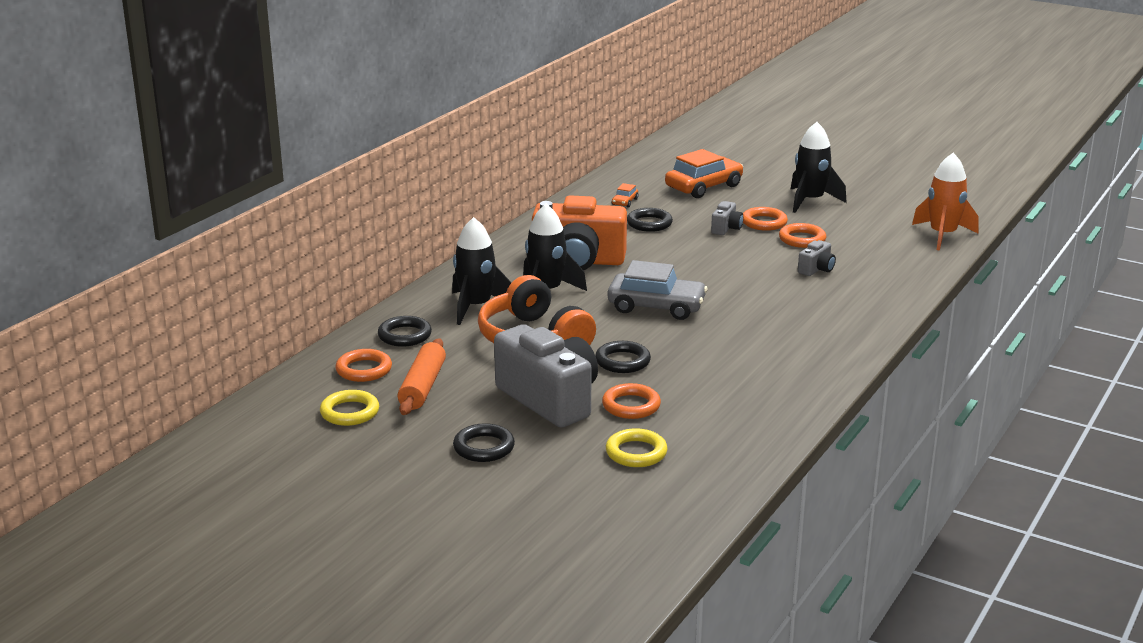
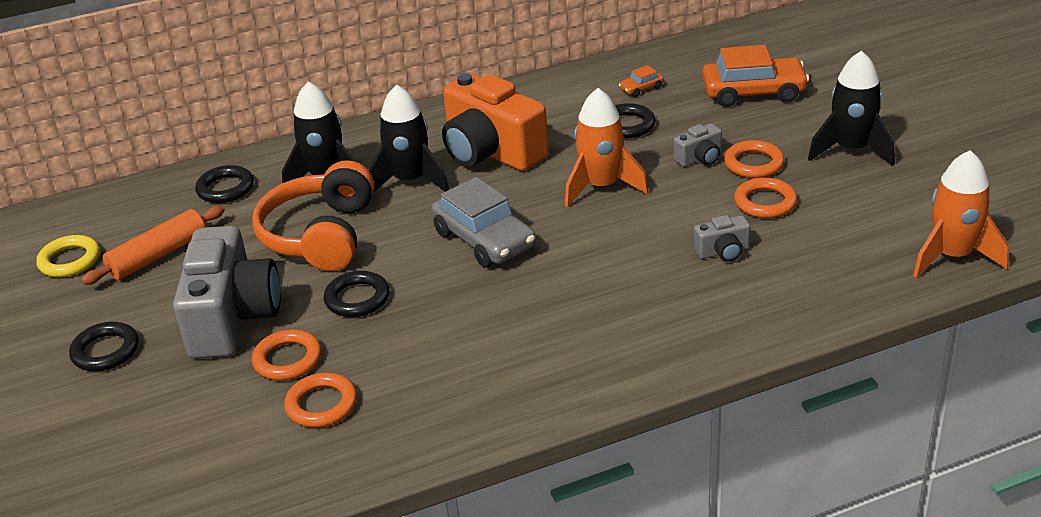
camera: 40 degrees right, 10 degrees up
orange ring [335,349,392,382] -> orange ring moved to [284,373,357,428]
yellow ring [606,428,668,467] -> none
none -> orange rocket [565,88,649,208]

